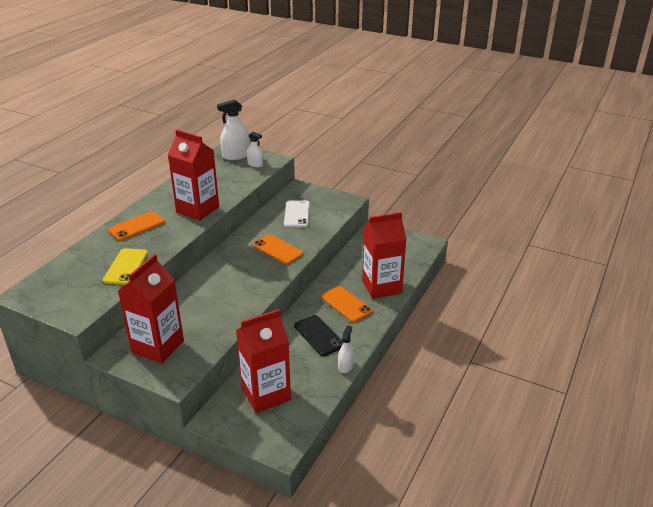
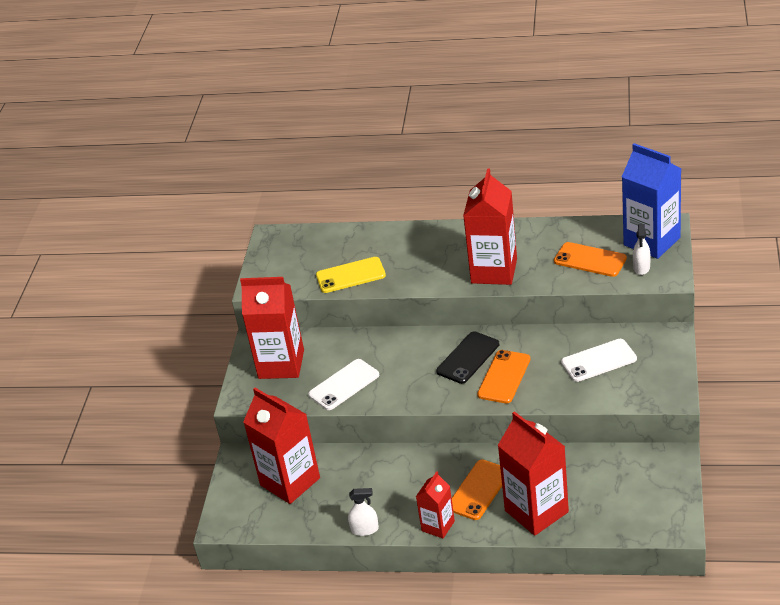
camera: 75 degrees right, 5 degrees up
orange phone [108,211,165,241] -> orange phone moved to [554,242,627,277]
white spray bottle [217,99,250,160] -> blue carton [622,143,681,259]
black phone [294,315,343,356] -> black phone moved to [436,331,499,384]
none -> white phone [308,359,379,410]
none -> red carton [416,471,455,538]

